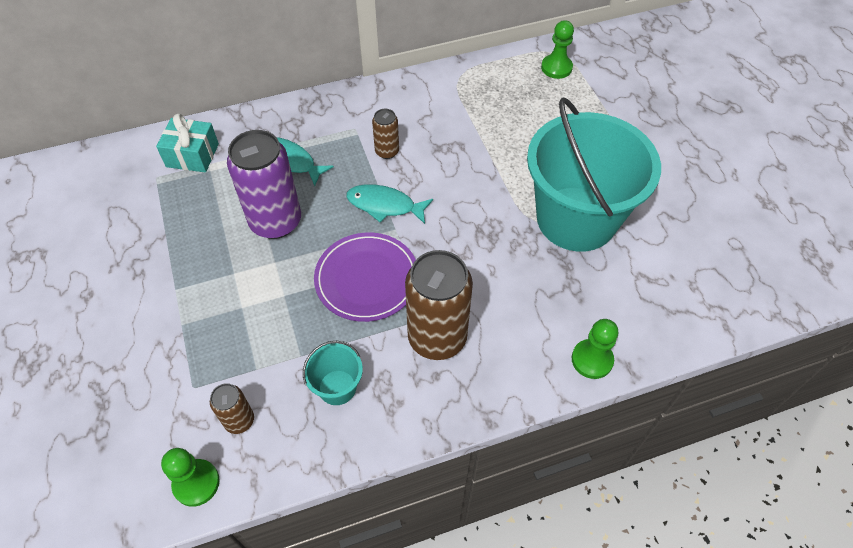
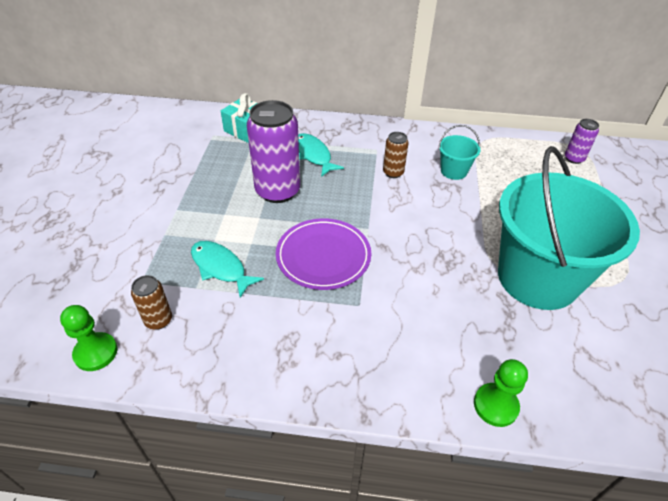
camera: 25 degrees right, 10 degrees down
turquoise bucket [303,341,363,405] -> turquoise bucket moved to [438,125,481,180]
turquoise fish [346,184,433,224] -> turquoise fish moved to [191,241,264,298]
brown can [405,250,473,360] -> none
green pawn [541,20,574,79] -> purple can [565,119,599,164]

